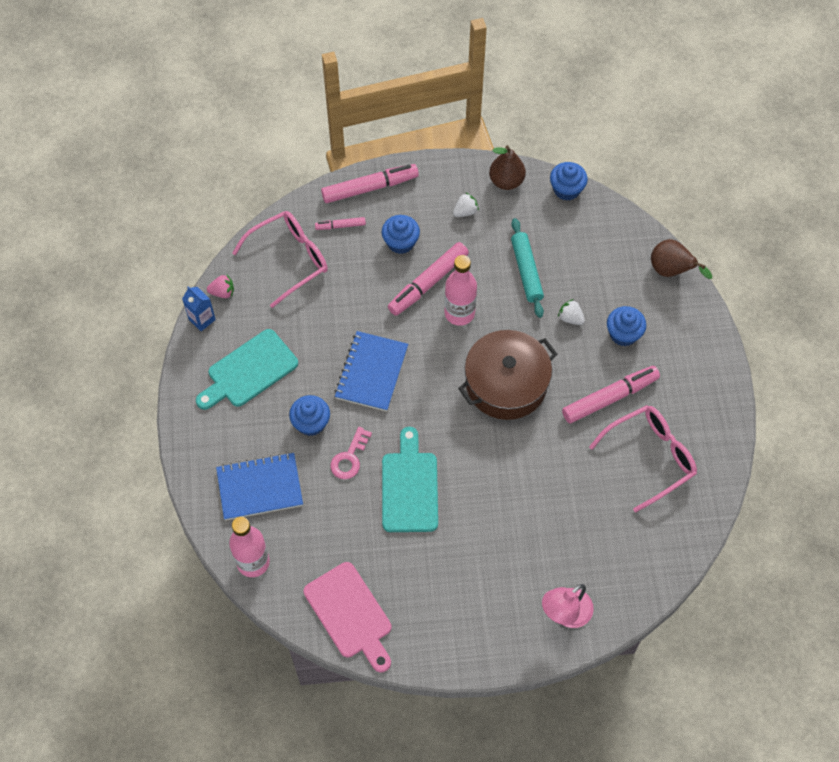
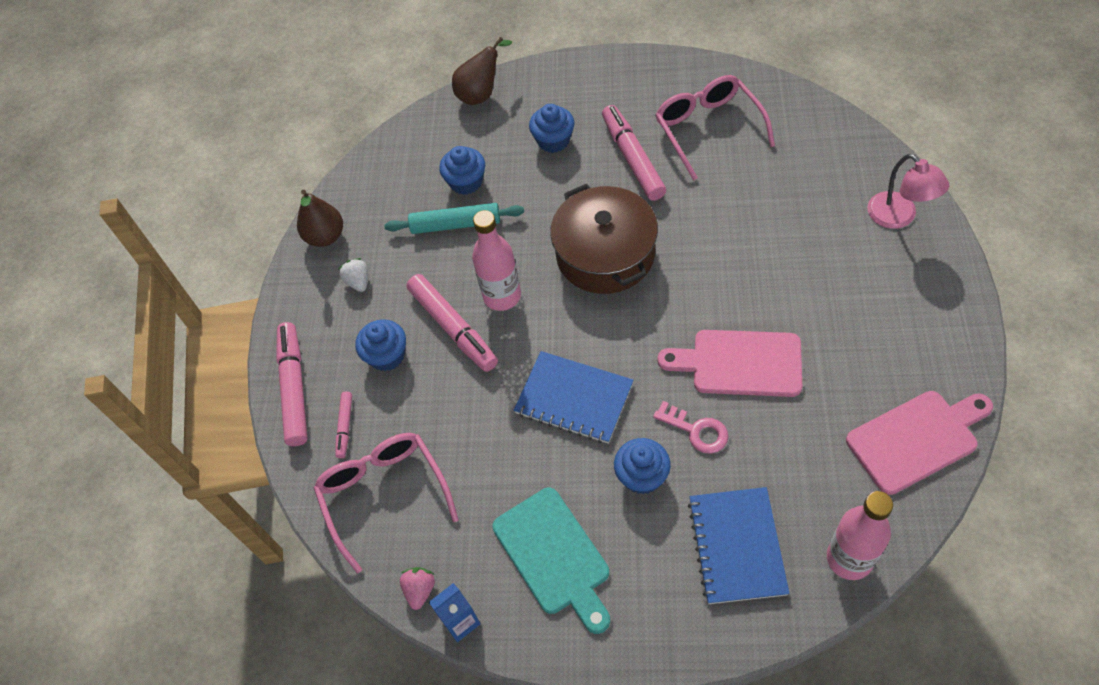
camera: 75 degrees left, 5 degrees down
turquoise cutting board [382,427,438,532] -> pink cutting board [658,330,802,397]
blue cupcake [550,162,588,201] -> blue cupcake moved to [439,146,485,195]
white strawberry [558,299,585,325] -> none

